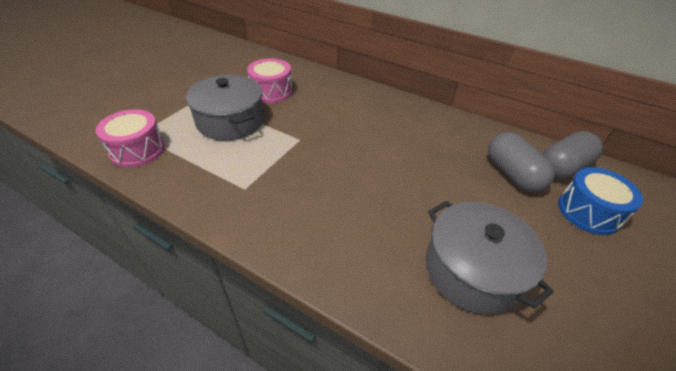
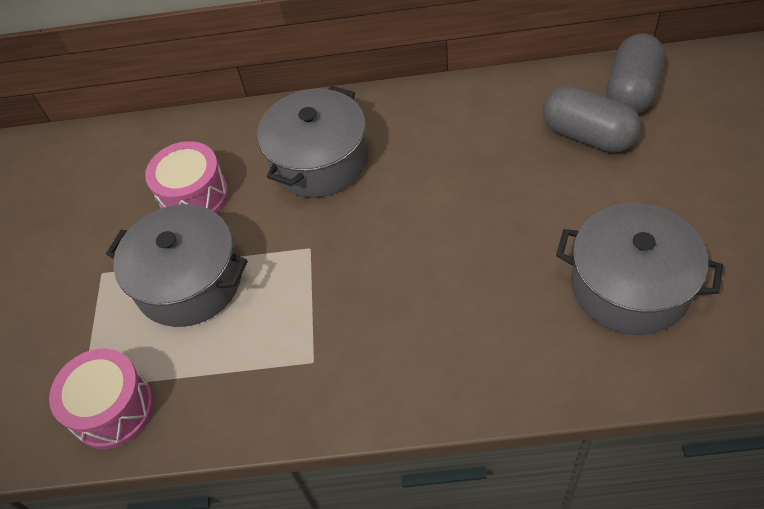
camera: 25 degrees left, 10 degrees up
blue drum [558,167,643,235] -> none
none -> grey pot [257,86,368,198]

